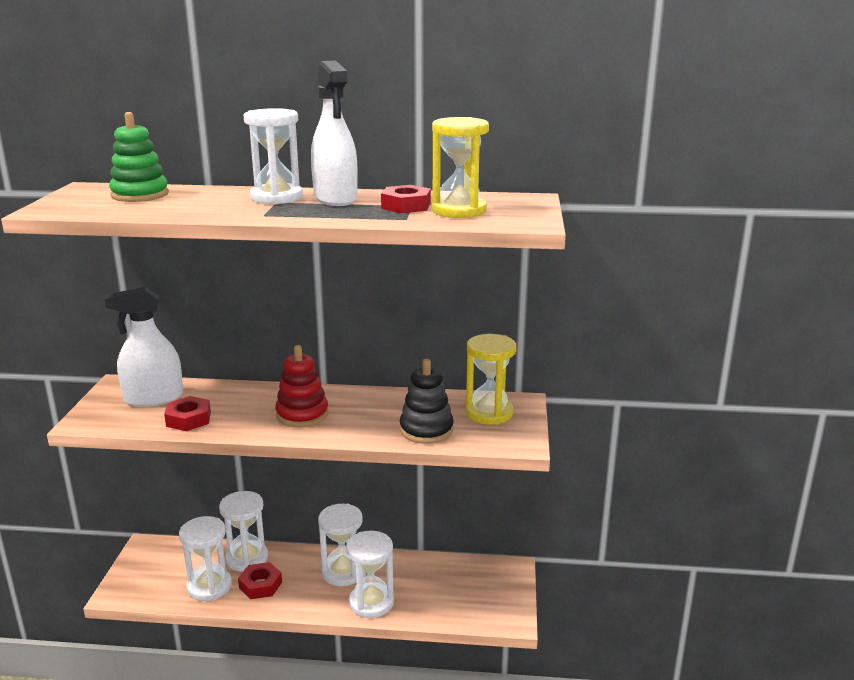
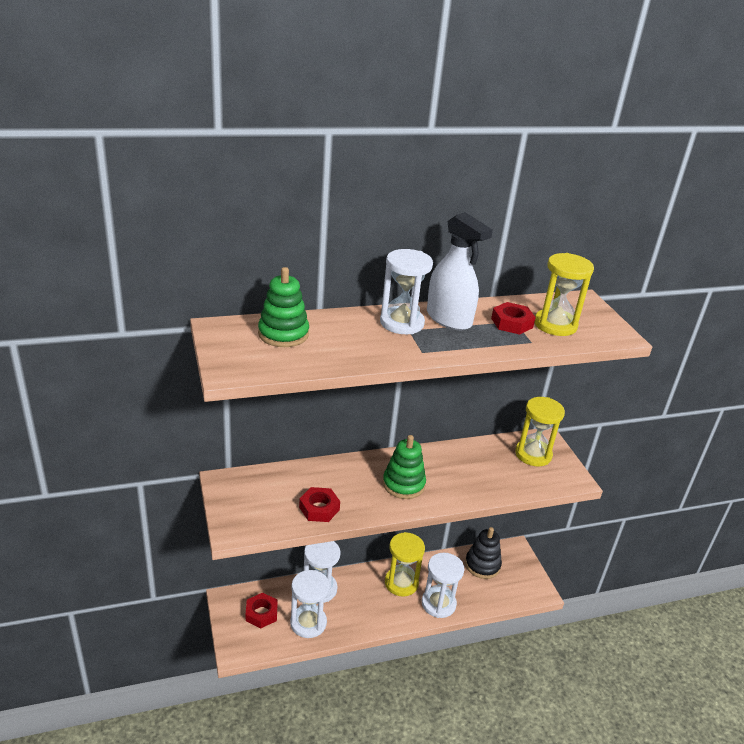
camera: 25 degrees left, 10 degrees up
white spray bottle [105,287,183,407] -> none
red nut [238,562,282,599] -> red nut moved to [246,593,278,628]
red stacking toy [275,345,328,427] -> green stacking toy [383,435,426,499]
white hourglass [318,504,363,586] -> yellow hourglass [385,532,425,597]
black stacking toy [400,359,454,444] -> black stacking toy moved to [465,527,502,579]

